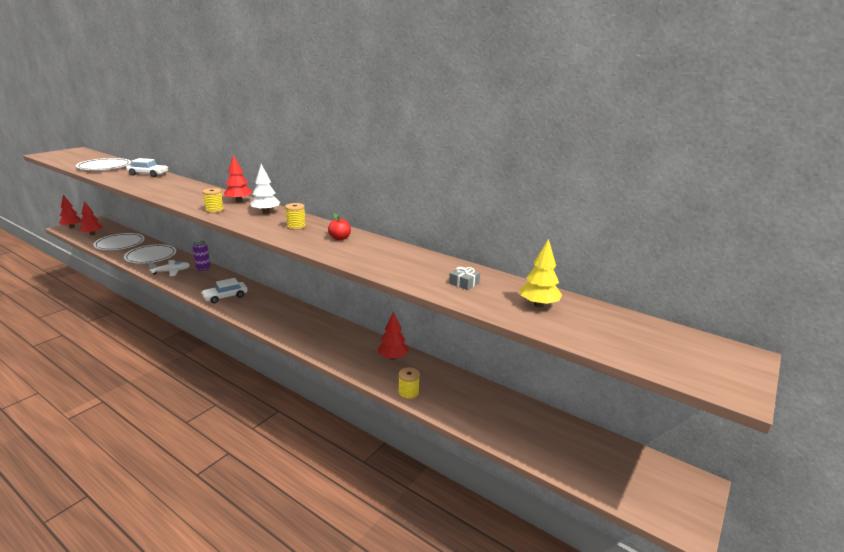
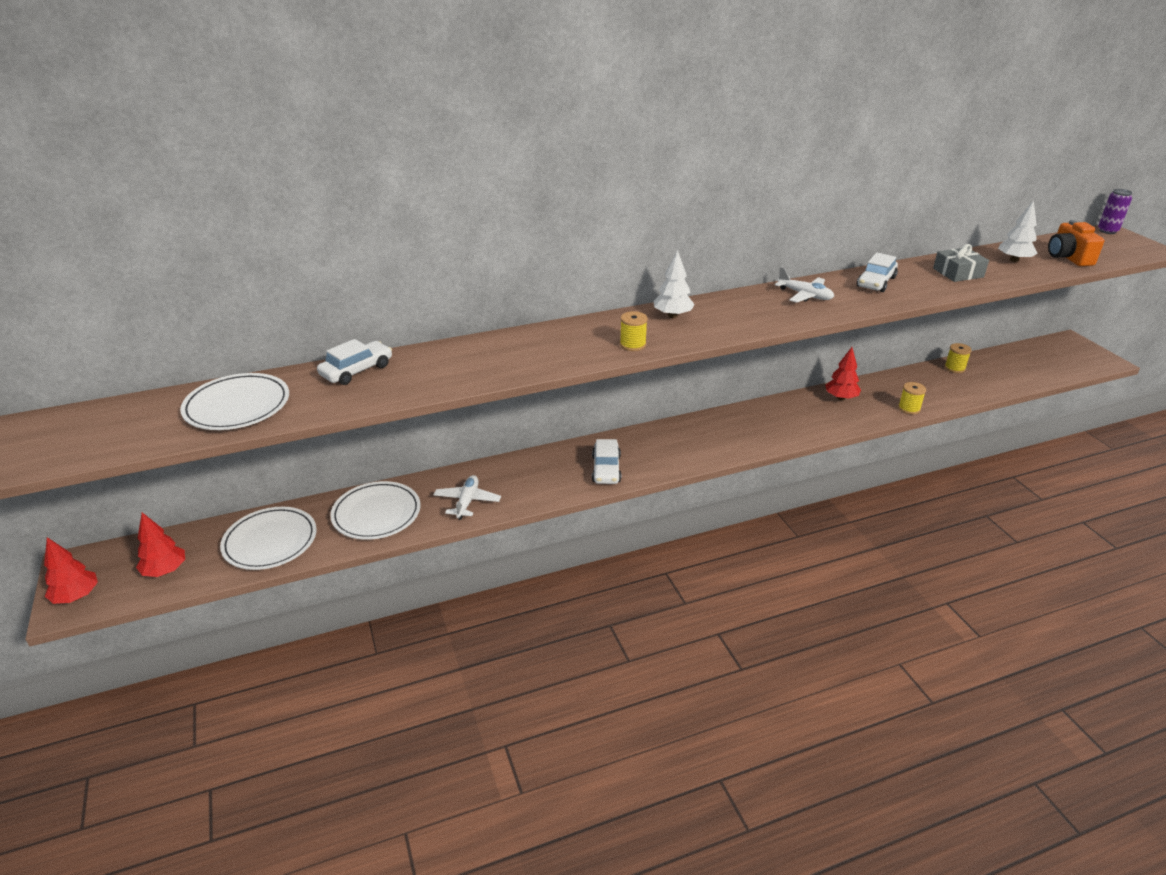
camera: 55 degrees left, 10 degrees up
purple can [192,241,211,271] -> purple can moved to [1098,189,1132,234]
red tree [223,155,252,202] -> none
yellow spool [285,203,306,230] -> yellow spool moved to [945,343,972,373]
red apple [328,213,351,241] -> white plane [775,267,834,303]
grey gift [449,267,480,290] -> grey gift [933,244,989,282], size x1.63
yellow tree [520,239,562,307] -> white tree [998,200,1038,262]
none -> white car [857,253,898,292]
none -> orange camera [1048,220,1105,266]

